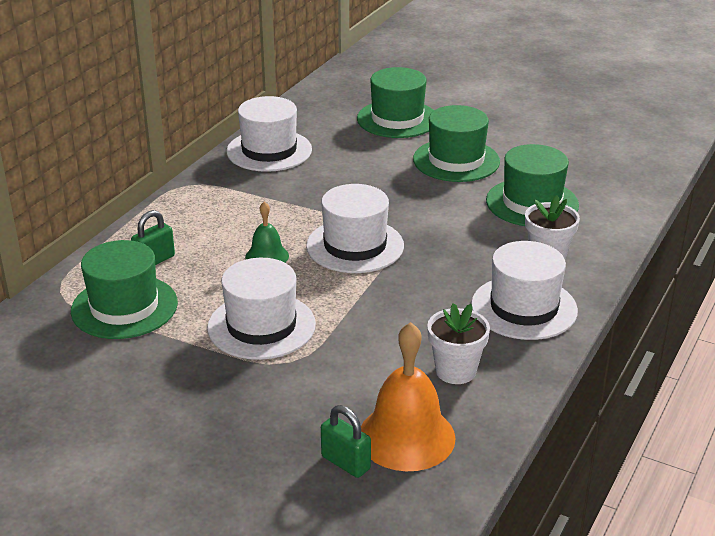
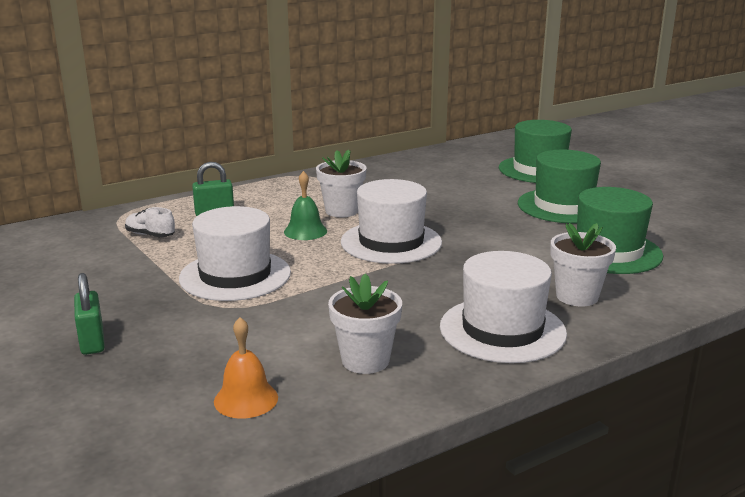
camera: 30 degrees right, 10 degrees down
green hat [71,240,178,339] -> white shoe [125,207,175,237]
white hat [226,96,312,172] -> none
green padlock [321,405,371,478] -> green padlock moved to [74,273,105,355]
orange bell [361,322,456,471] -> orange bell [214,317,278,419], size x0.55
none -> white flower pot [316,149,367,217]

